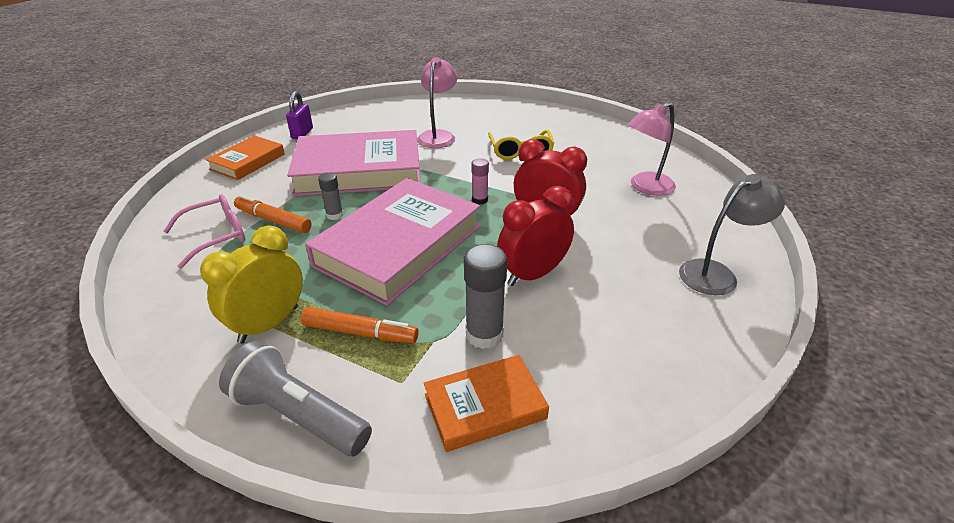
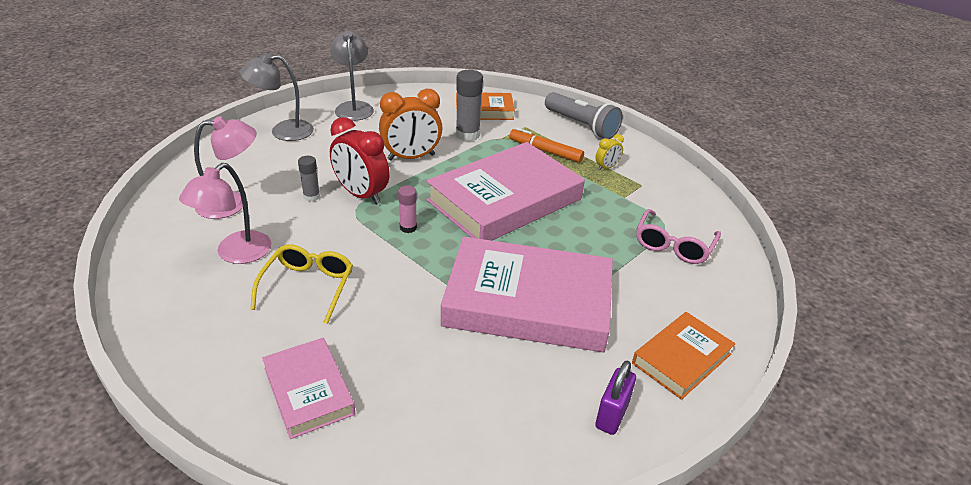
camera: 165 degrees left, 0 degrees up
pink glasses [164,194,245,269] -> pink glasses turned 45 degrees counterclockwise [636,209,721,264]
yellow clock [200,225,303,343] -> yellow clock [595,134,624,171], size x0.49
orange marker [234,195,312,233] -> none
grey glue stick [318,172,343,220] -> grey glue stick moved to [298,156,320,202]
pink lamp [417,57,458,148] -> pink lamp moved to [179,163,271,264]
red clock [497,186,574,286] -> orange clock [379,89,442,161]
none -> pink book [262,338,355,439]
none -> grey lamp [330,30,374,121]

